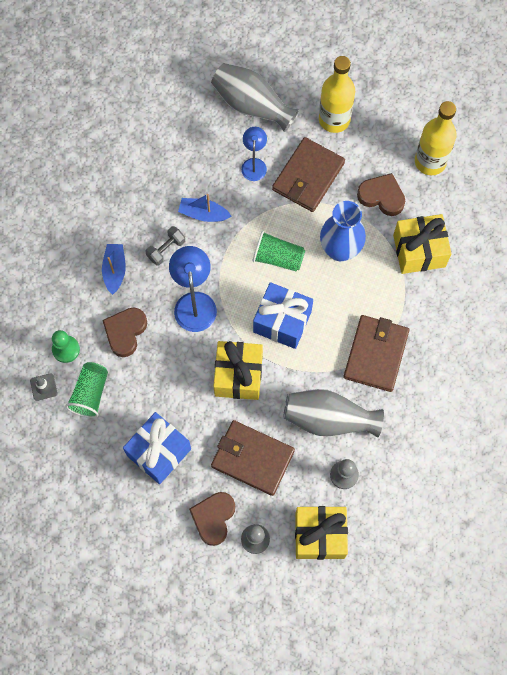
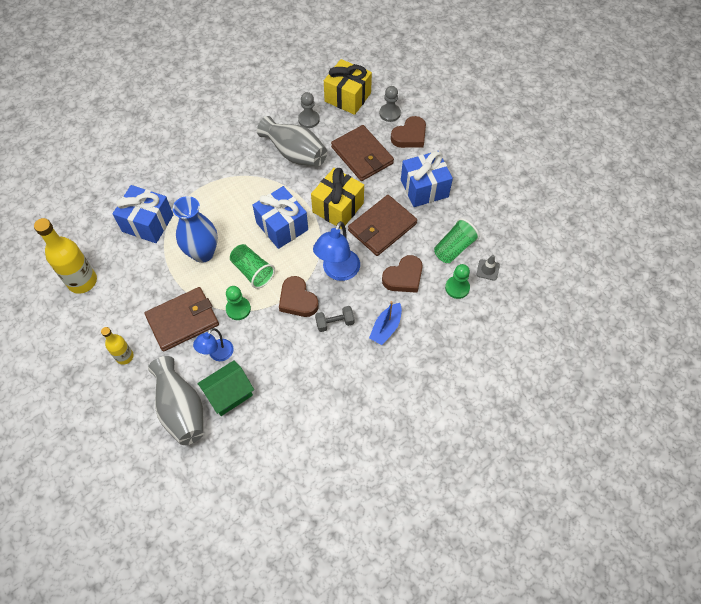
camera: 150 degrees left, 10 degrees down
blue boat [178,194,231,222] -> none
yellow bottle [319,56,355,133] -> yellow bottle [101,327,134,365], size x0.57
brown wallet [343,315,409,392] -> brown wallet moved to [348,195,417,256]
brown heart [357,173,405,216] -> brown heart moved to [279,276,318,317]
yellow gift [393,214,452,274] -> blue gift [112,185,173,243]
none -> green house [197,360,254,416]
none -> green pawn [226,286,251,320]

